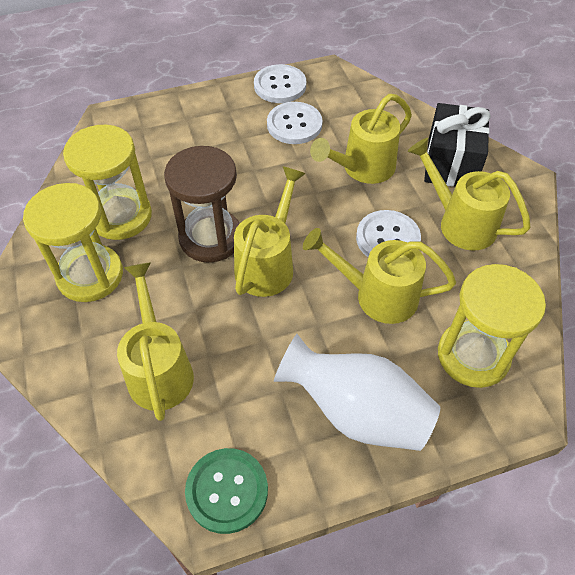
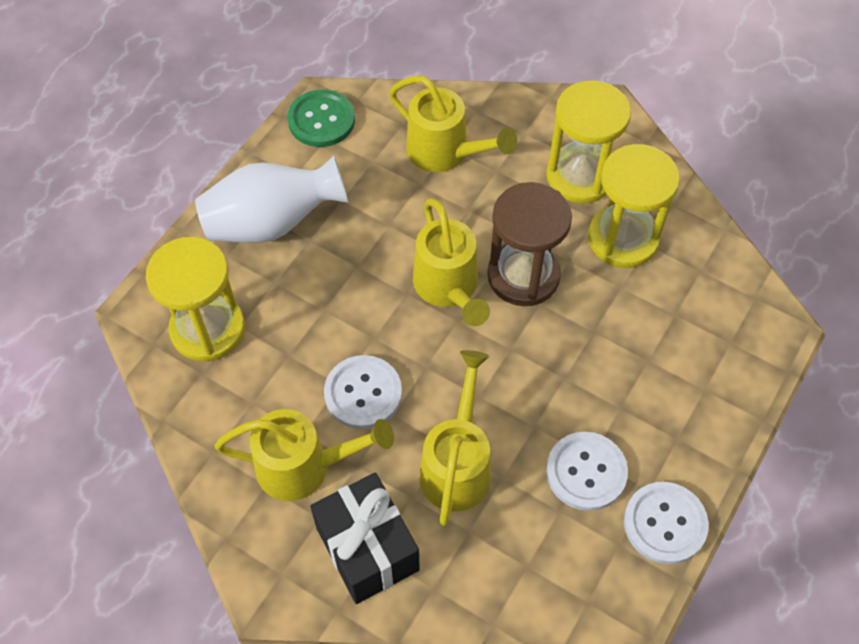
camera: 140 degrees right, 5 degrees up
yellow watering can [303,228,456,324] -> none

